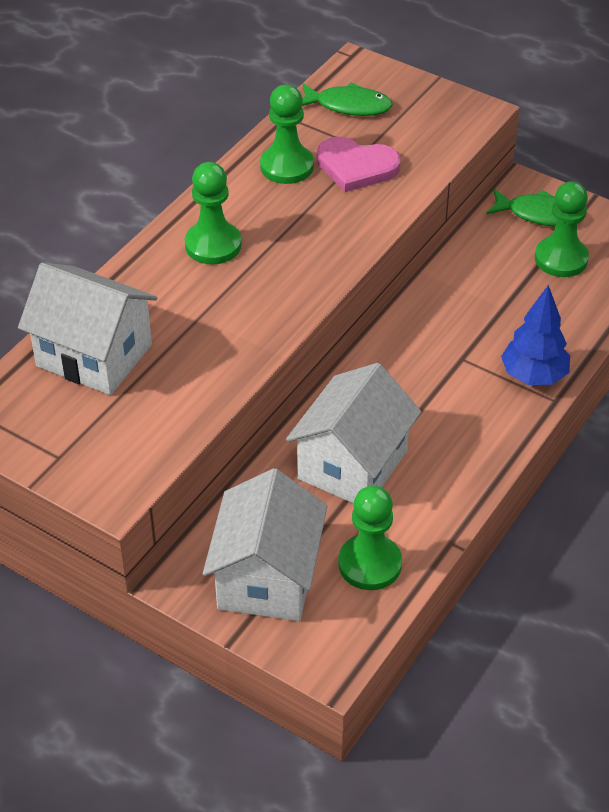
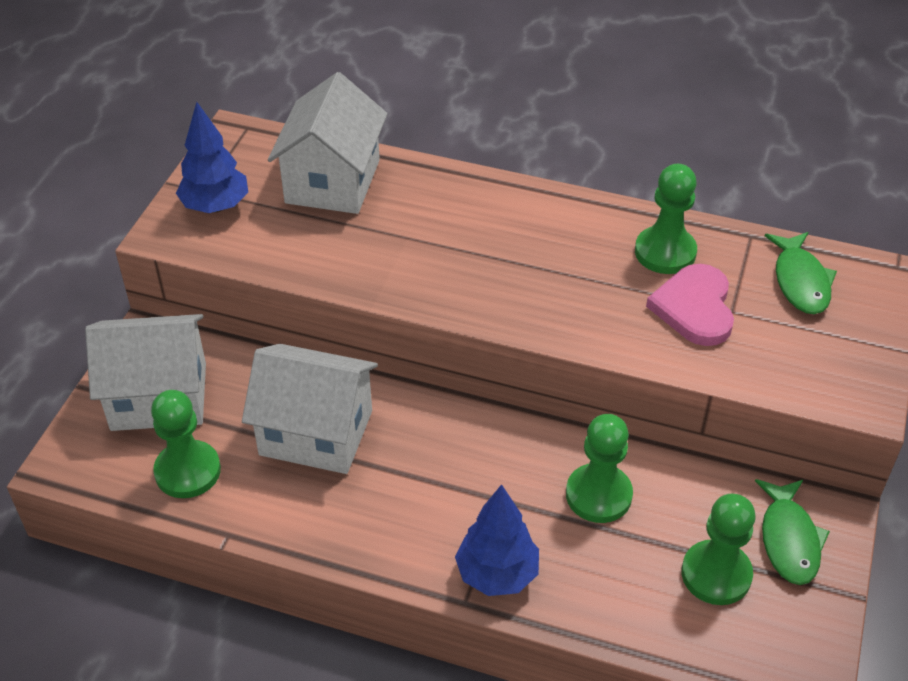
camera: 75 degrees right, 0 degrees up
green pawn [185,162,242,264] -> green pawn moved to [566,414,633,523]
none -> blue tree [176,102,248,213]

